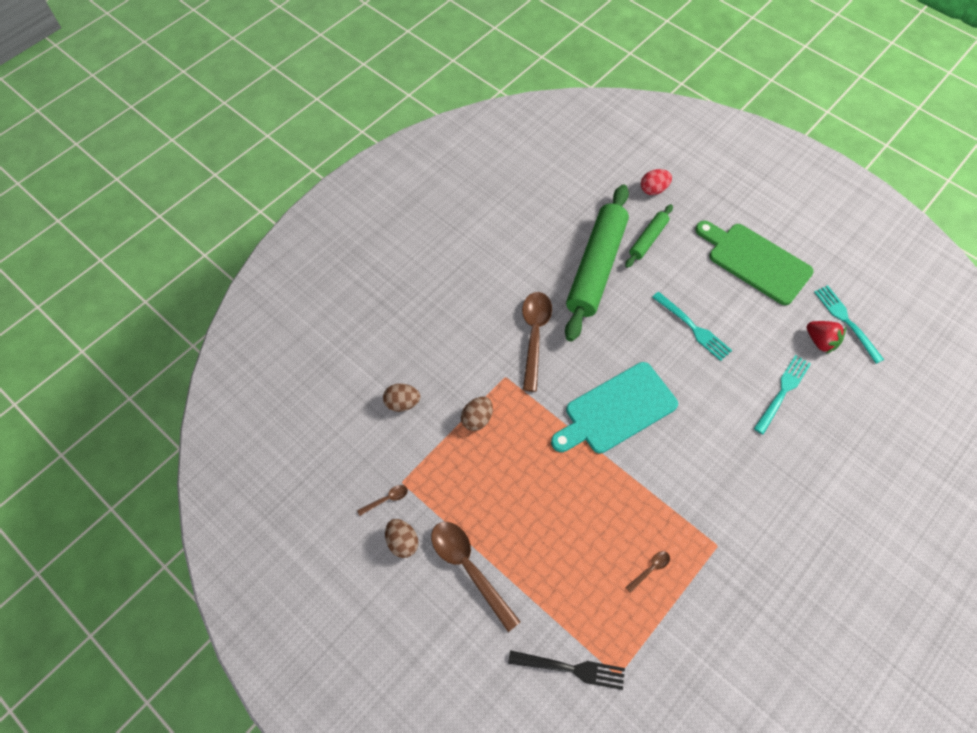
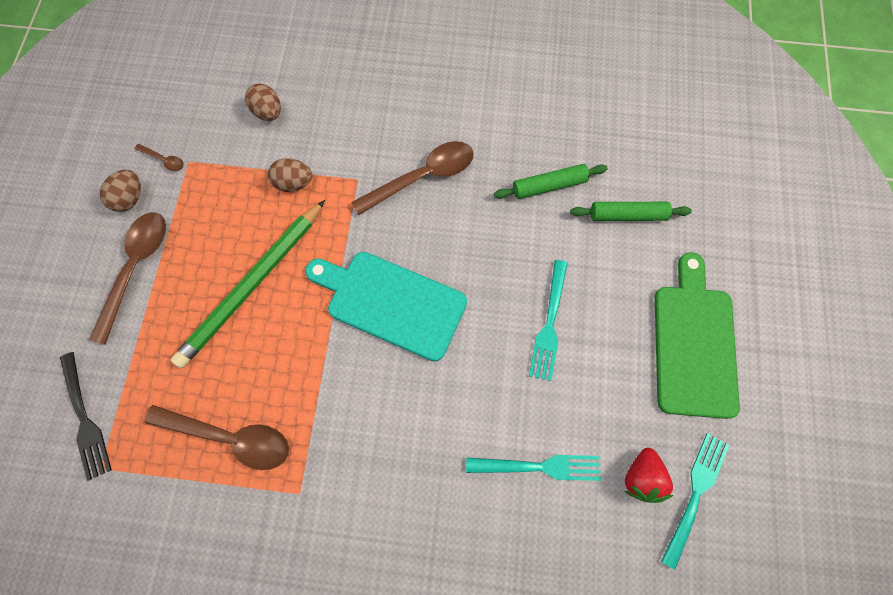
camera: 55 degrees right, 10 degrees up
green rolling pin [565,184,629,341] -> green rolling pin [494,164,607,199], size x0.48
brown spoon [626,551,670,593] -> brown spoon [144,405,289,470], size x2.25
red egg [641,169,672,195] -> none
none -> green pencil [171,200,325,368]

